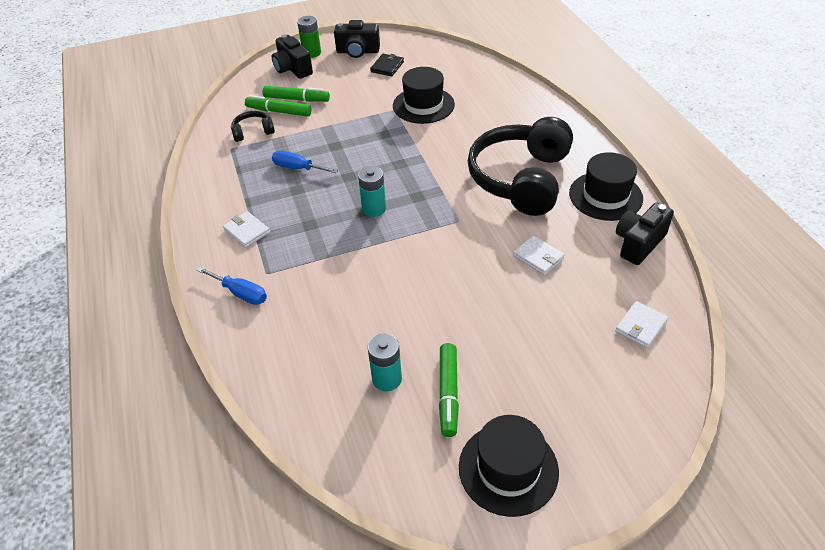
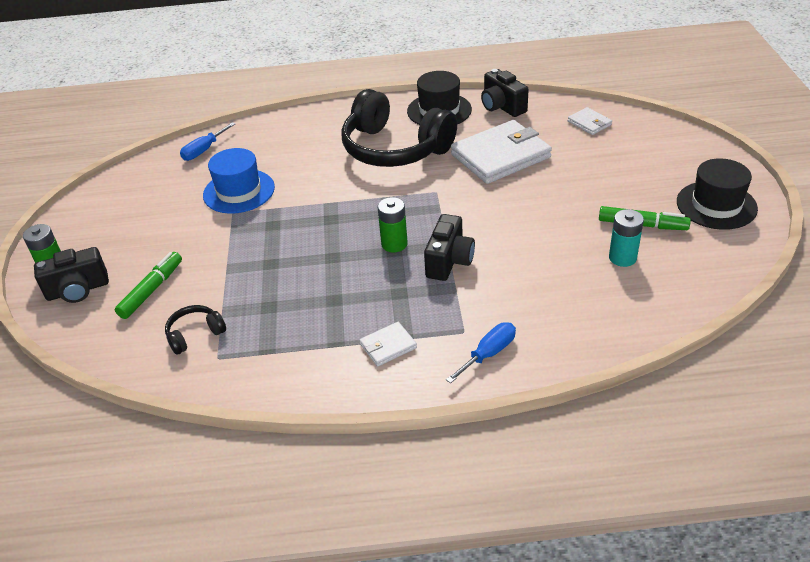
camera: 75 degrees left, 5 degrees down
black headphones [231,111,275,142] -> black headphones turned 60 degrees clockwise [165,305,226,355]
green marker [245,95,311,117] -> none
blue screwdriver [272,151,338,173] -> blue screwdriver moved to [180,122,235,161]
black camera [334,20,380,58] -> black camera moved to [424,214,475,281]
turquoise battery [358,166,386,217] -> green battery [378,197,408,252]
black wallet [370,54,404,76] -> none
black hat [393,67,455,124] -> blue hat [203,148,275,214]
white wallet [513,235,565,275] -> white wallet [451,120,552,184], size x2.19

